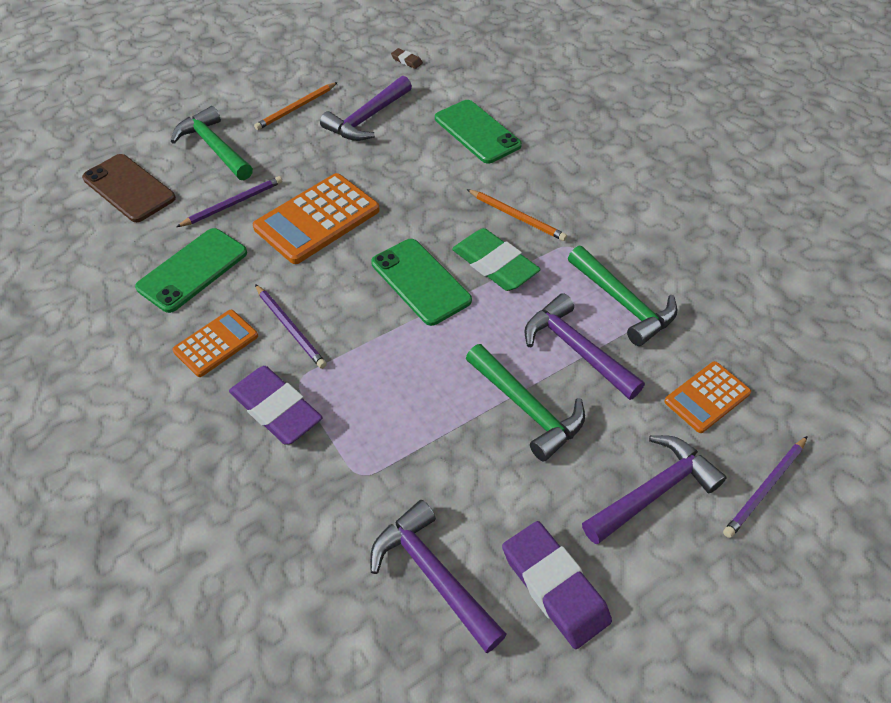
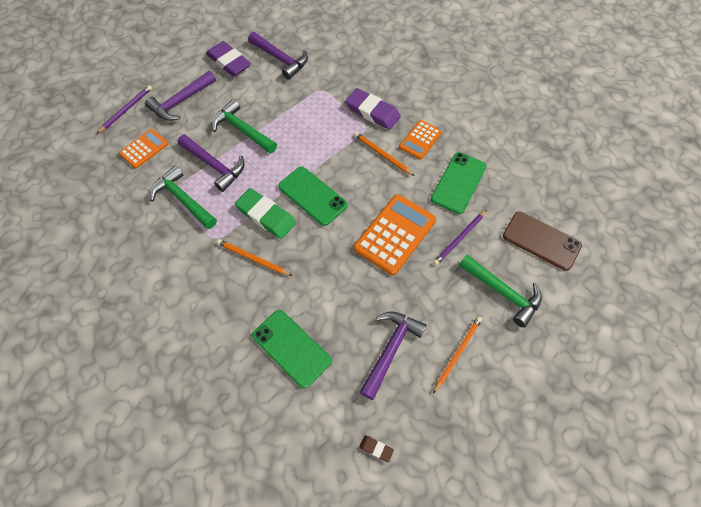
camera: 170 degrees right, 10 degrees up
purple pencil [255,284,327,369] -> orange pencil [354,132,414,176]

